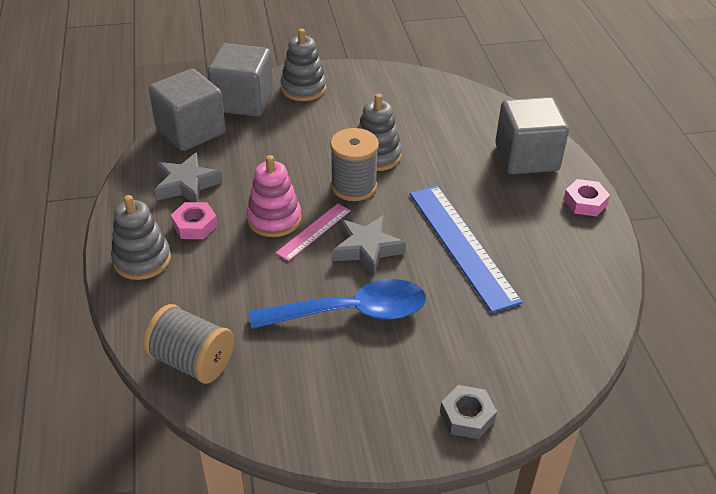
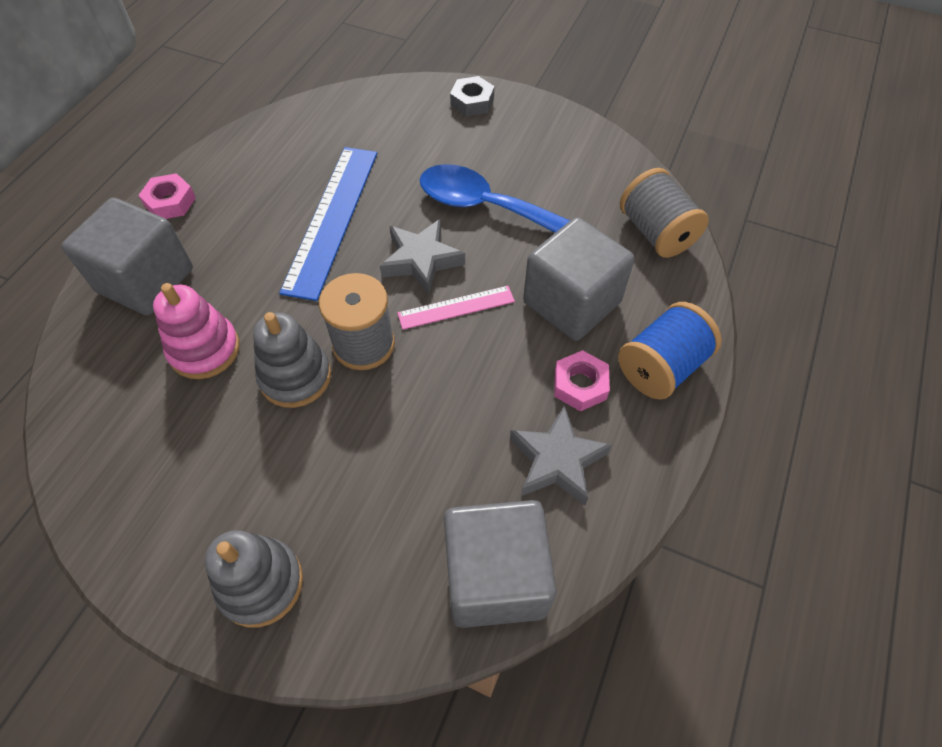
camera: 145 degrees left, 15 degrees up
grey stacking toy [111,195,171,280] -> blue spool [618,302,722,400]
grey cube [208,43,273,117] -> grey cube moved to [523,217,635,341]
pink stacking toy [246,155,301,237] -> pink stacking toy moved to [153,283,239,379]

